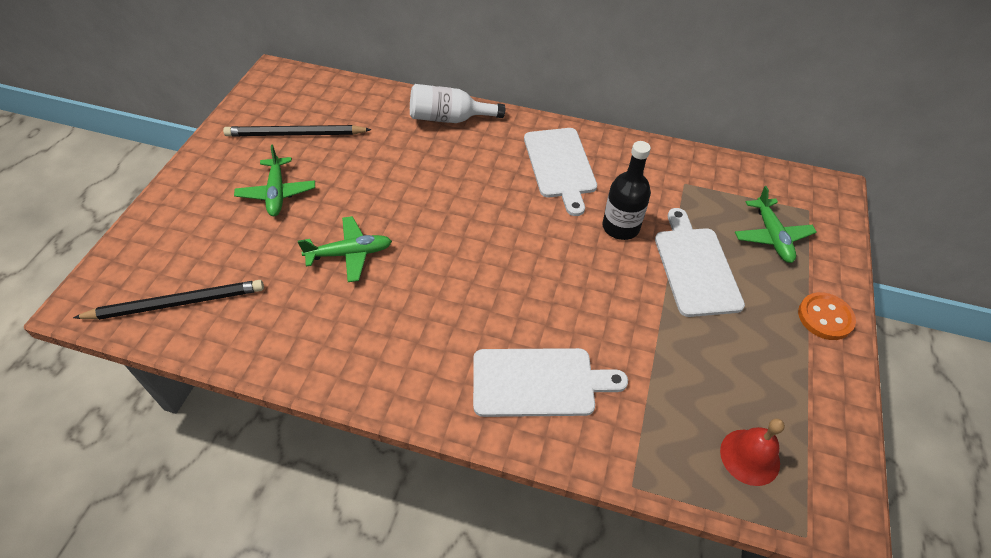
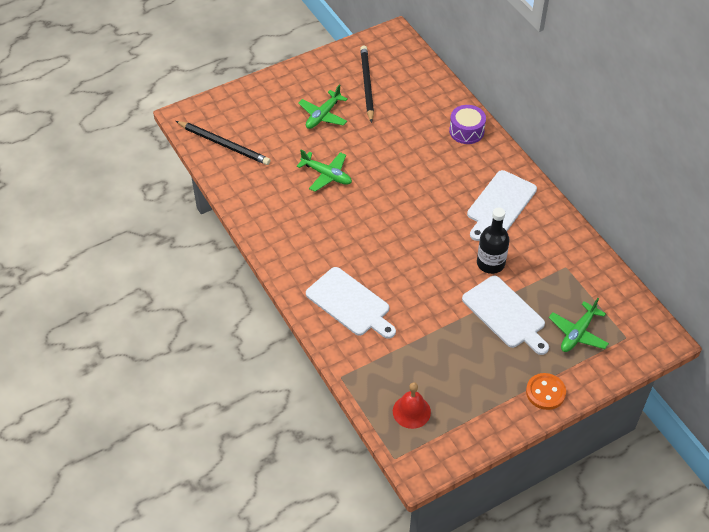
camera: 45 degrees right, 0 degrees up
black pencil [223,125,372,137] -> black pencil turned 45 degrees clockwise [360,45,374,123]
white bottle [410,84,505,123] -> purple drum [449,105,486,144]
white cutting board [655,208,745,317] -> white cutting board turned 105 degrees clockwise [462,276,549,355]

